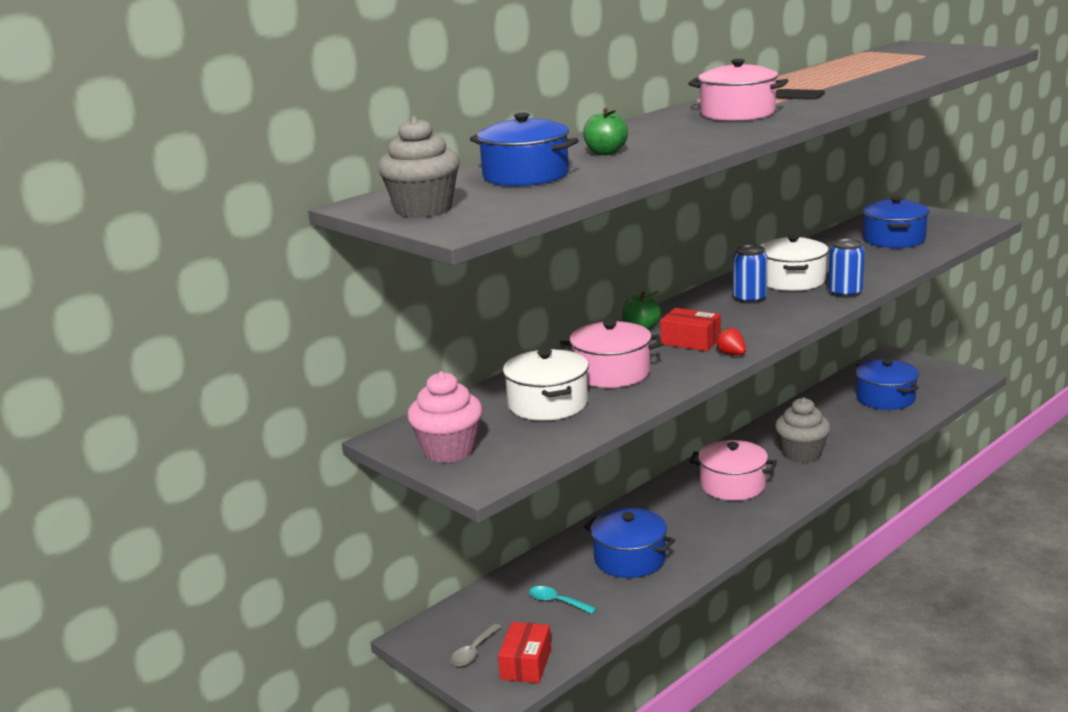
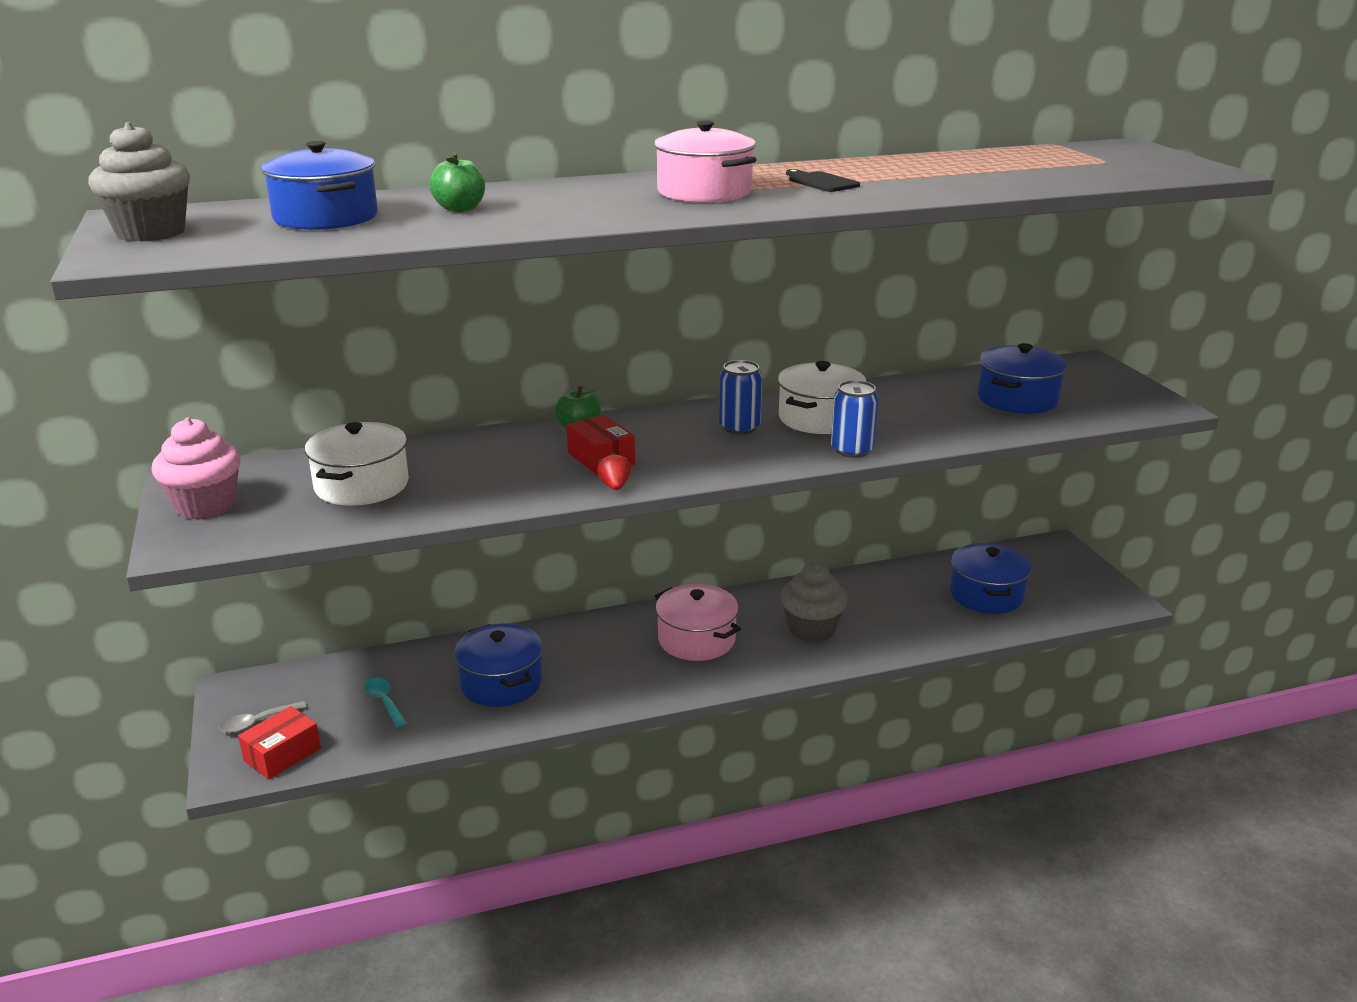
camera: 25 degrees right, 5 degrees up
pink pot [560,320,662,388] -> none

